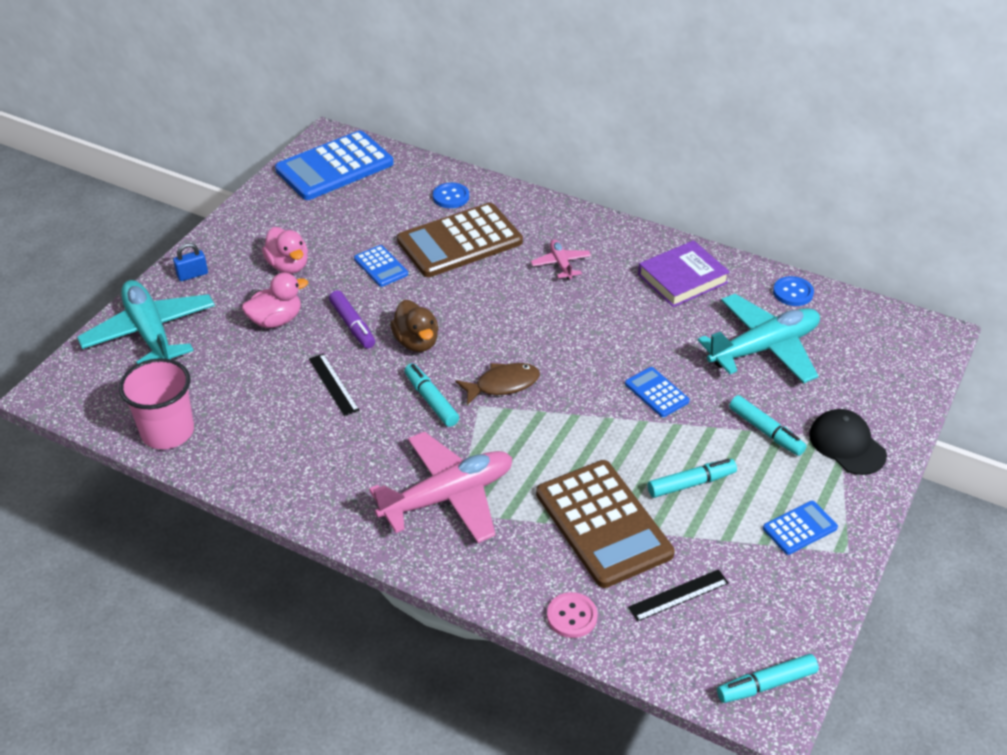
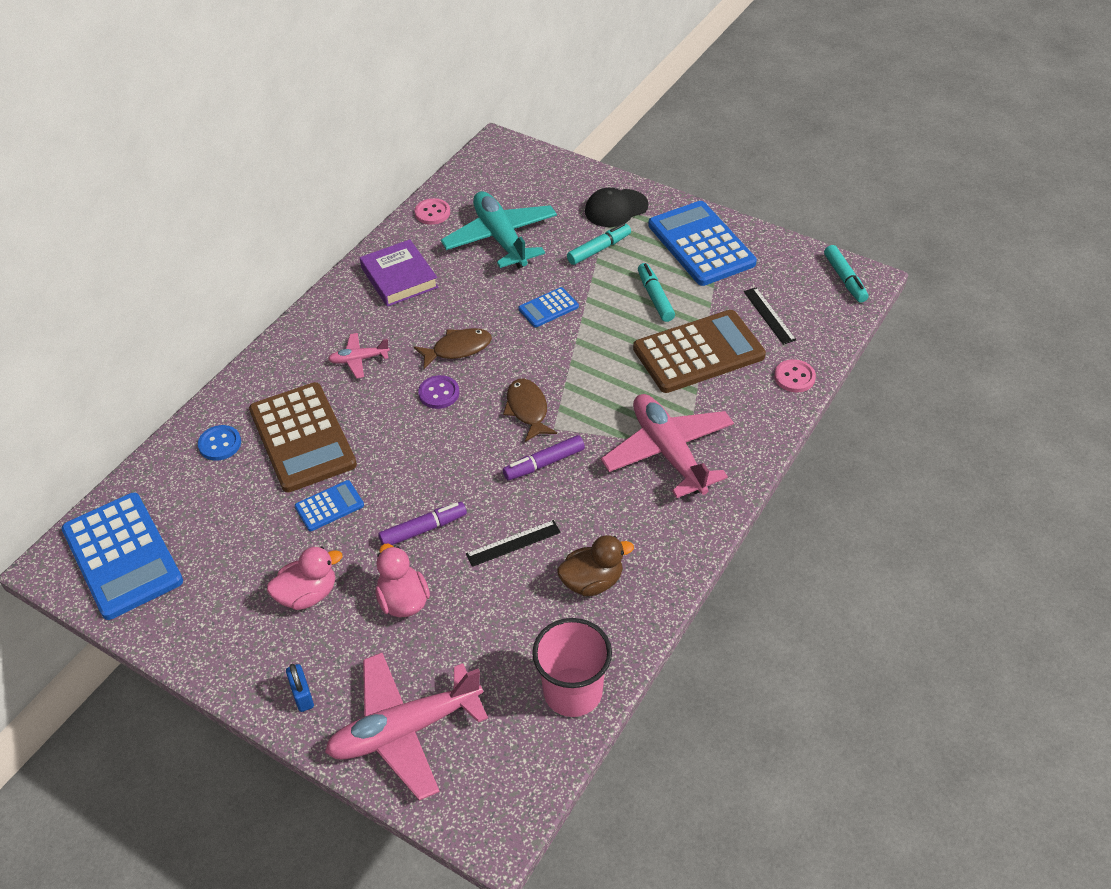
camera: 85 degrees left, 5 degrees up
turquoise plane [77,280,215,364] -> pink plane [325,653,488,801]
brown duck [390,300,439,352] -> brown duck moved to [557,535,634,596]
turquoise marker [404,363,459,427] -> purple marker [503,435,585,480]
blue calculator [763,501,838,555] -> blue calculator [648,201,757,286], size x2.10
blue button [773,276,814,306] -> pink button [415,198,450,225]
none -> brown fish [414,328,492,369]
none -> purple button [418,375,459,409]

